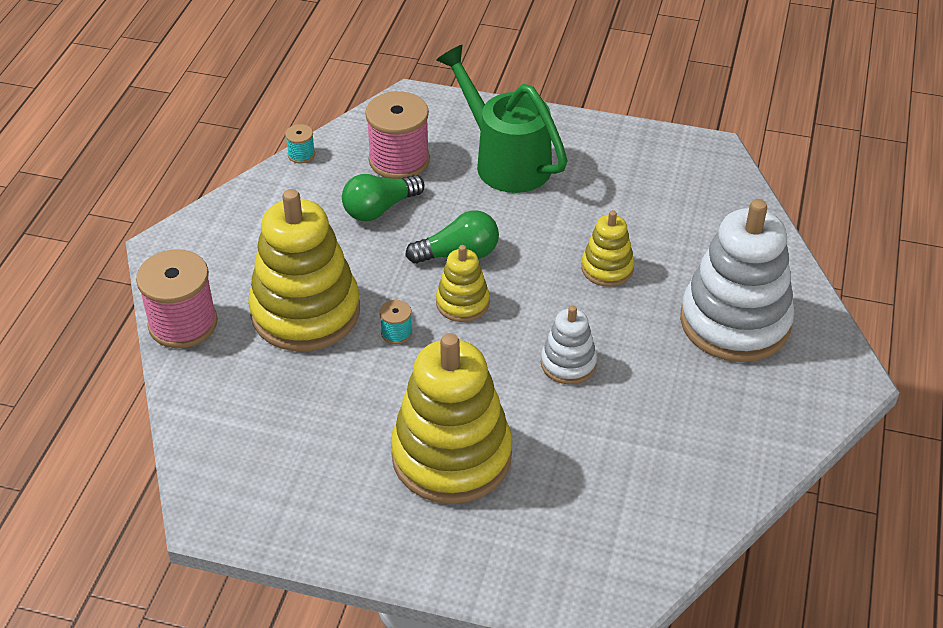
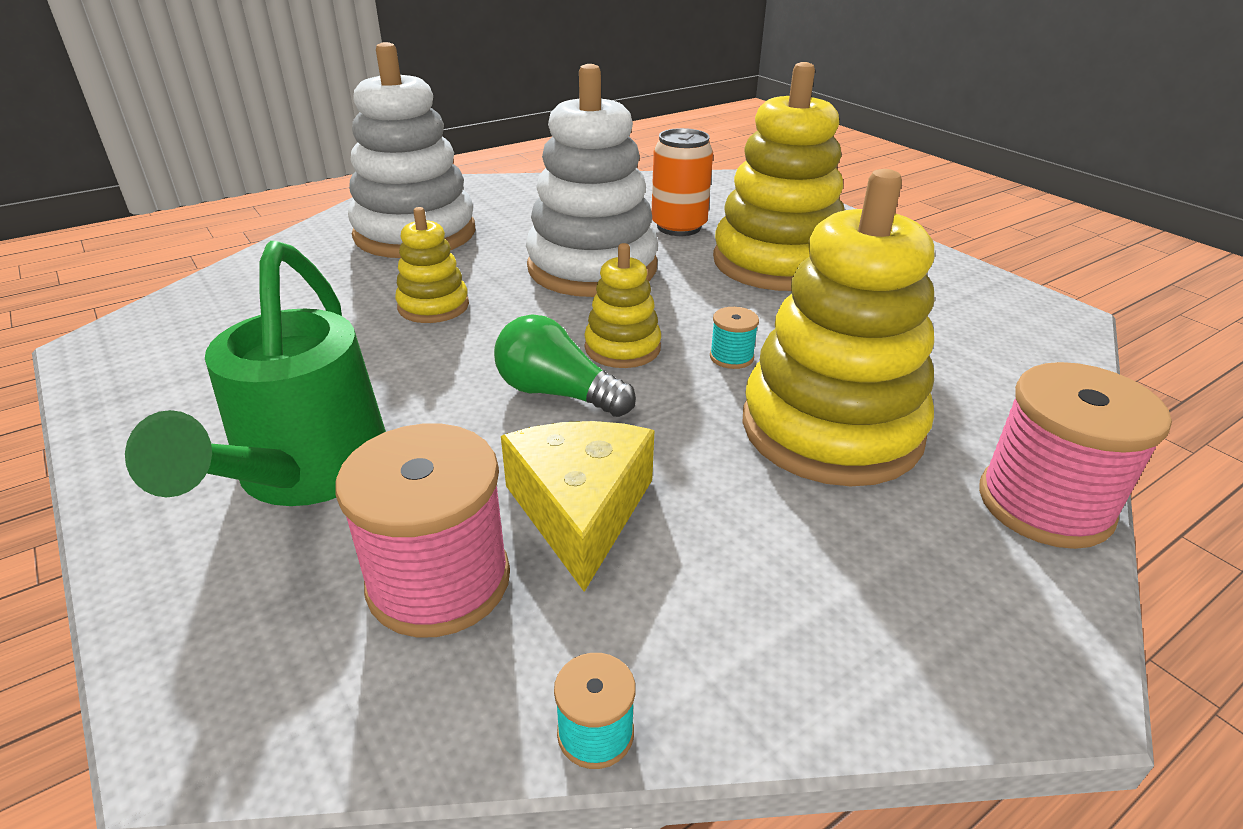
camera: 140 degrees left, 10 degrees down
green light bulb [342,174,425,221] -> yellow cheese [501,421,654,592]
white stacking toy [541,305,597,384] -> white stacking toy [526,64,658,297], size x2.02
none -> orange can [652,128,713,236]

